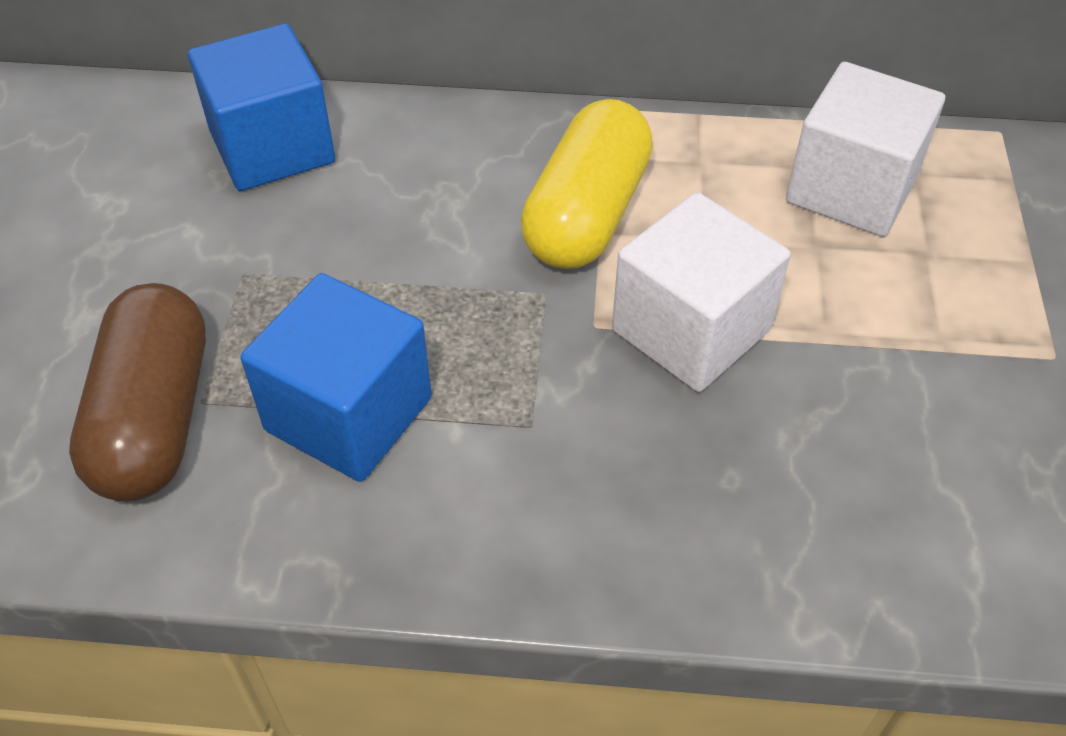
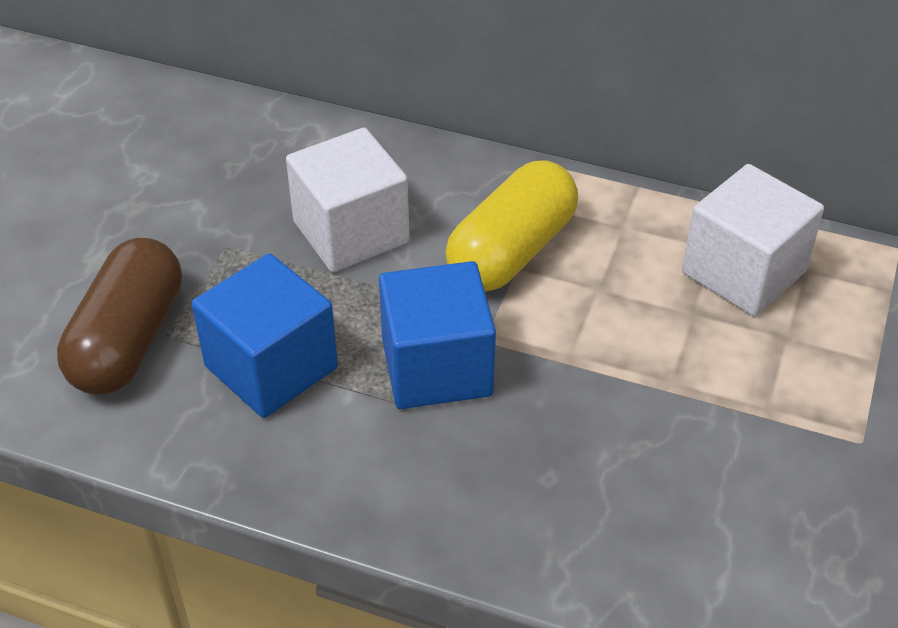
camera: 15 degrees right, 5 degrees down
blue cube [188,23,335,191] -> blue cube moved to [379,261,496,409]
white cube [612,192,791,392] -> white cube moved to [286,127,410,272]

